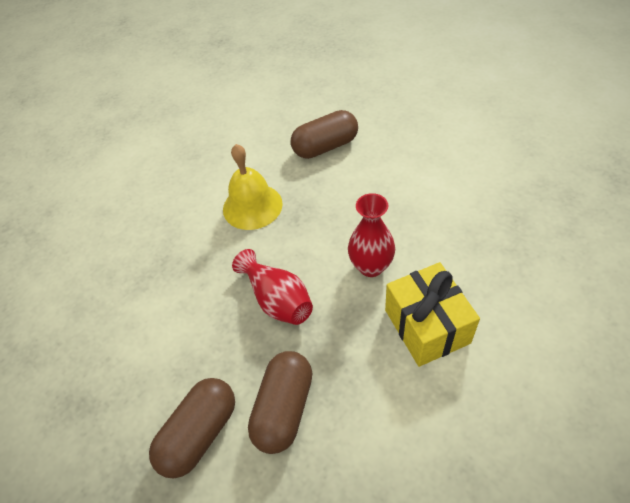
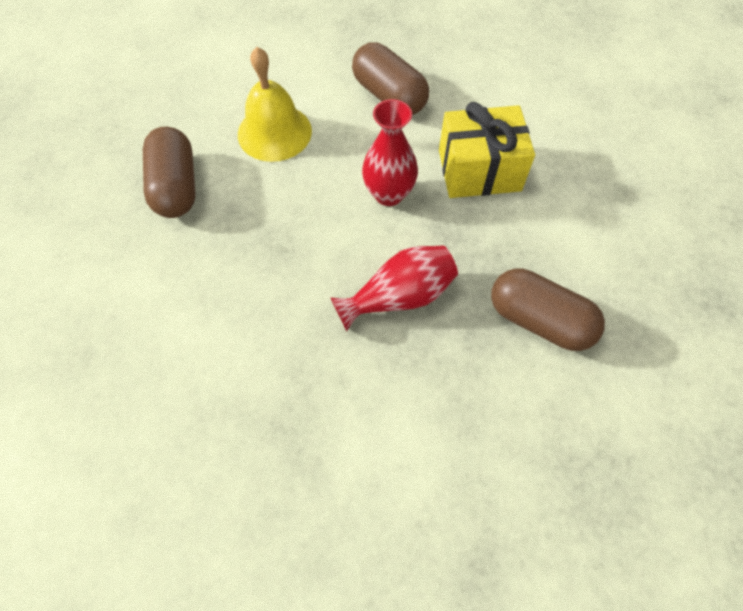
camera: 80 degrees left, 10 degrees up
brown capsule [149,378,235,479] -> brown capsule moved to [352,42,429,115]
yellow bell [223,144,283,230] -> yellow bell moved to [238,47,312,162]

